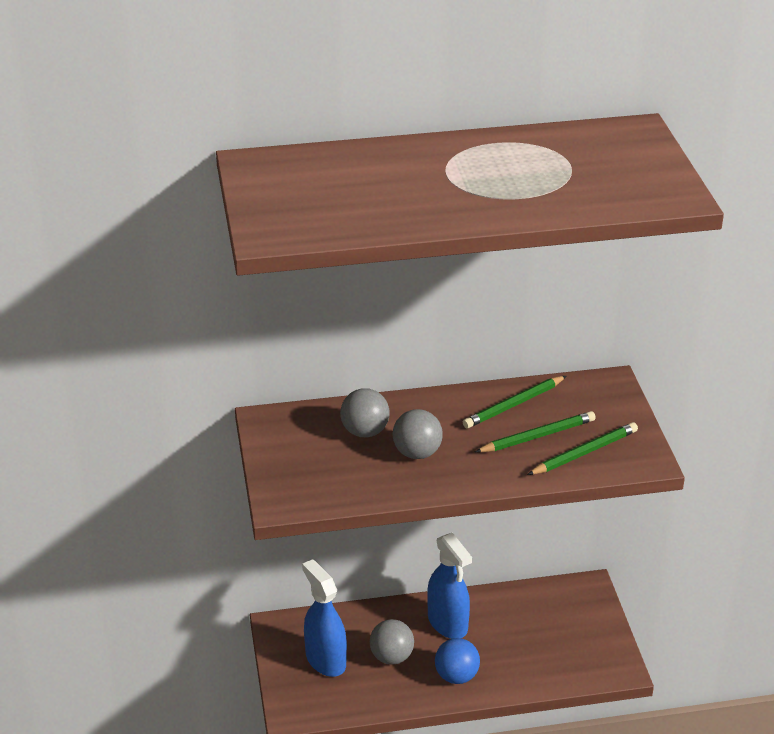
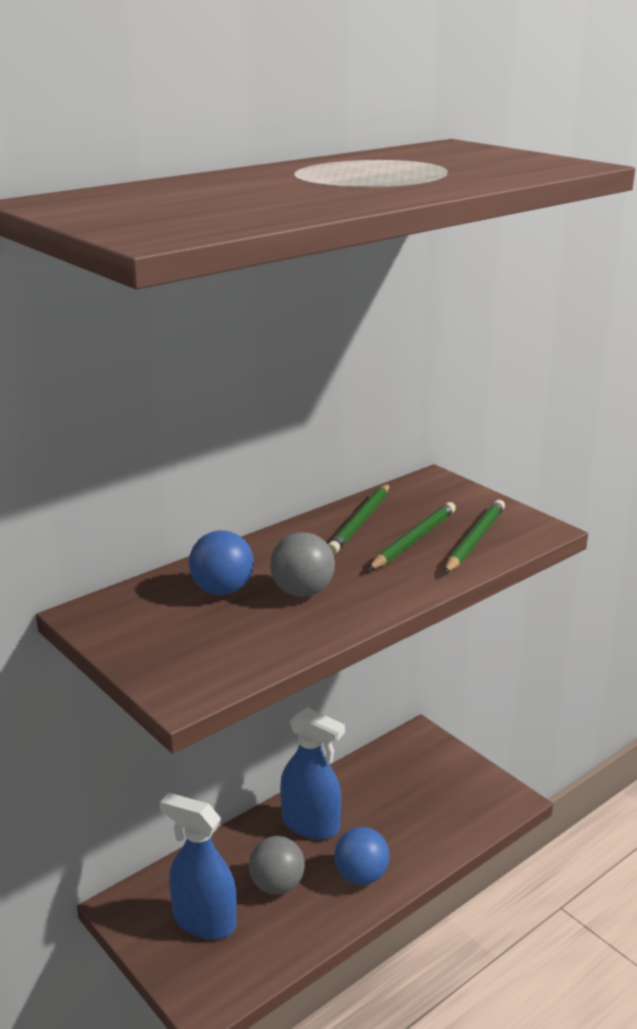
camera: 30 degrees left, 10 degrees down
grey ball [340,388,390,437] -> blue ball [189,530,254,595]

